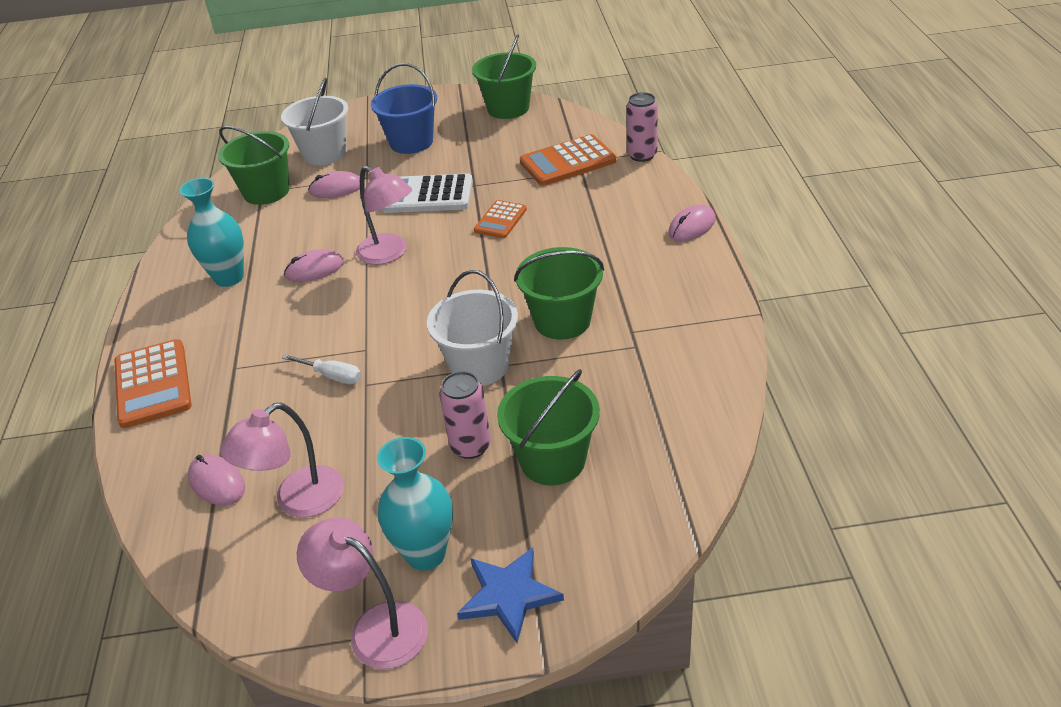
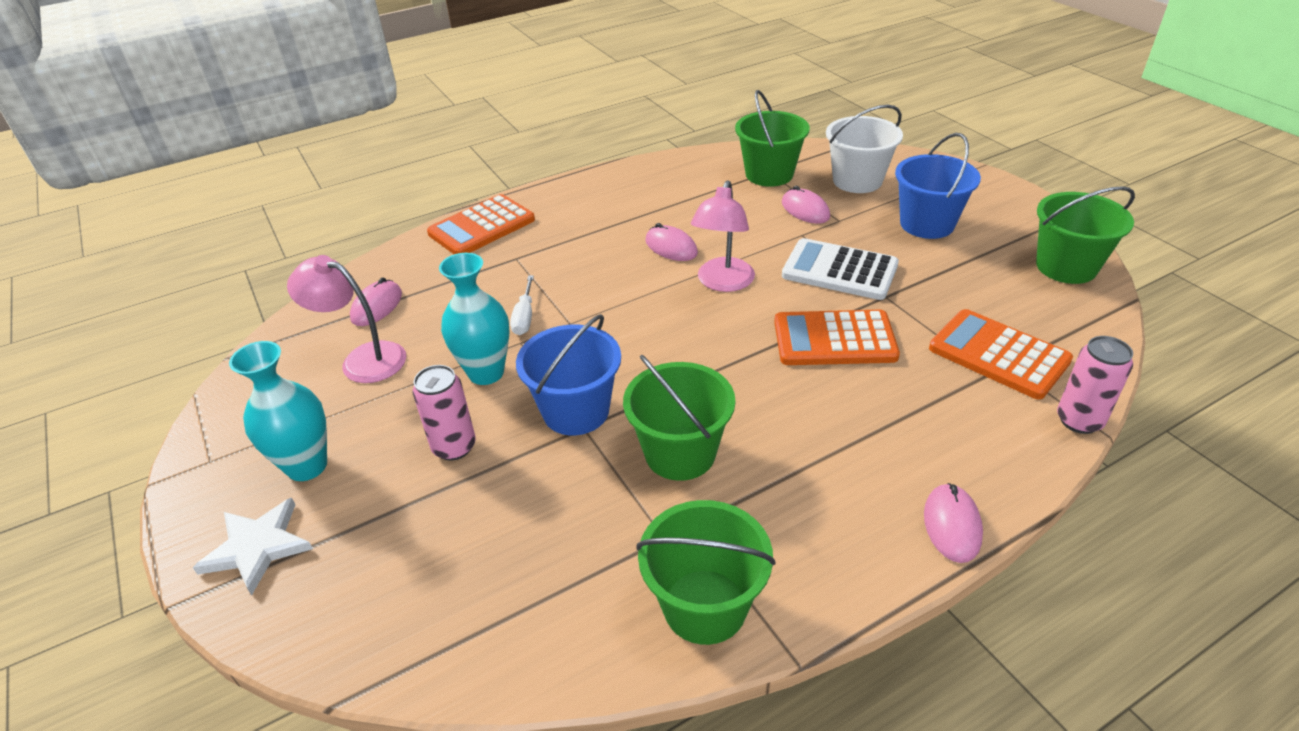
camera: 65 degrees right, 0 degrees up
turquoise vase [179,178,244,287] -> turquoise vase moved to [439,253,509,385]
pink lamp [297,517,428,669] -> none
white calculator [381,173,473,213] -> white calculator turned 45 degrees counterclockwise [782,238,899,300]
white bucket [427,270,518,386] -> blue bucket [516,314,621,435]
blue star [457,547,564,643] -> white star [193,498,313,595]
orange calculator [474,200,527,238] -> orange calculator [774,310,900,365], size x1.65
green bucket [497,369,600,485] -> green bucket moved to [637,500,776,645]
pink mouse [668,204,715,241] -> pink mouse turned 75 degrees clockwise [924,483,983,563]

